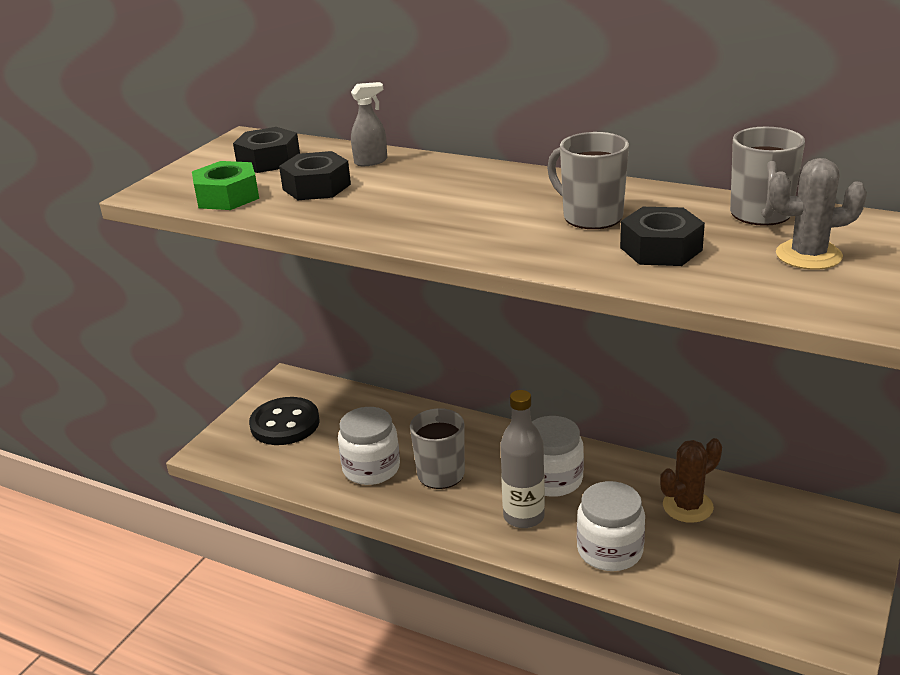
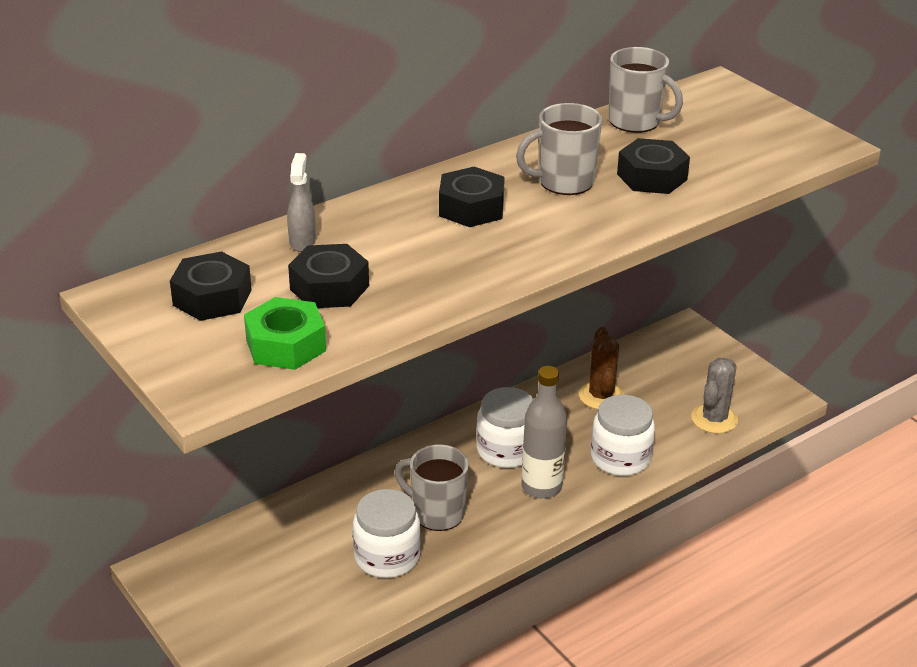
camera: 65 degrees left, 5 degrees up
black button [249,397,320,445] -> none
grey cactus [769,158,867,270] -> grey cactus moved to [691,358,738,434]
none -> black nut [439,167,505,227]

